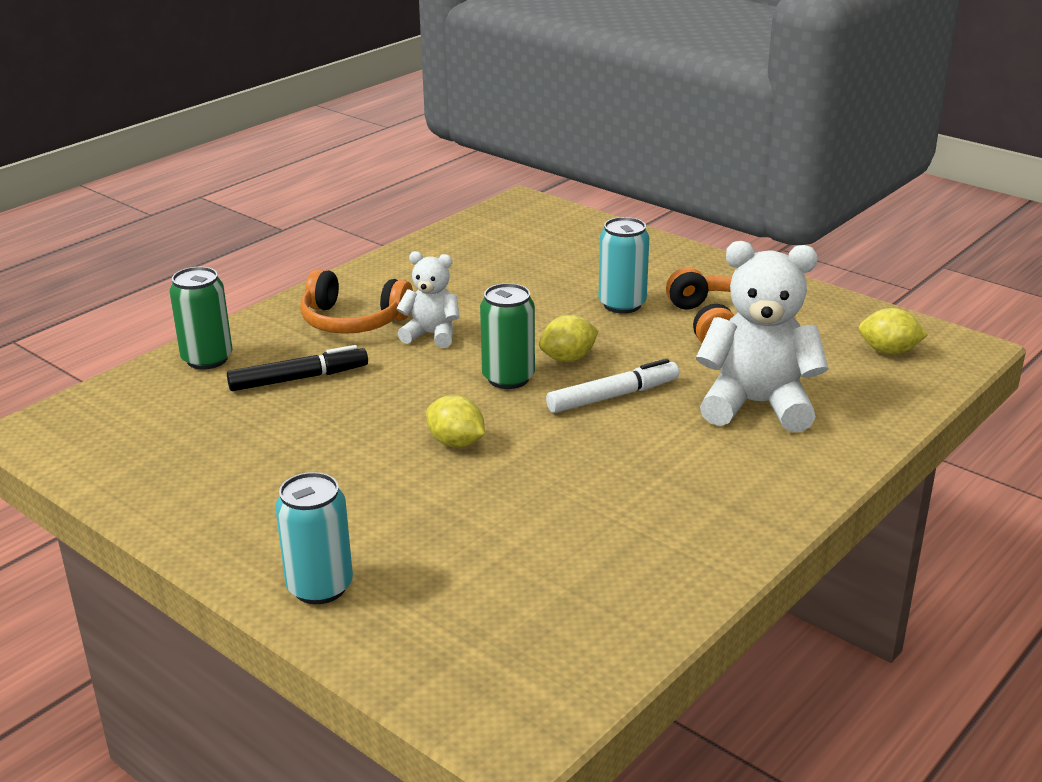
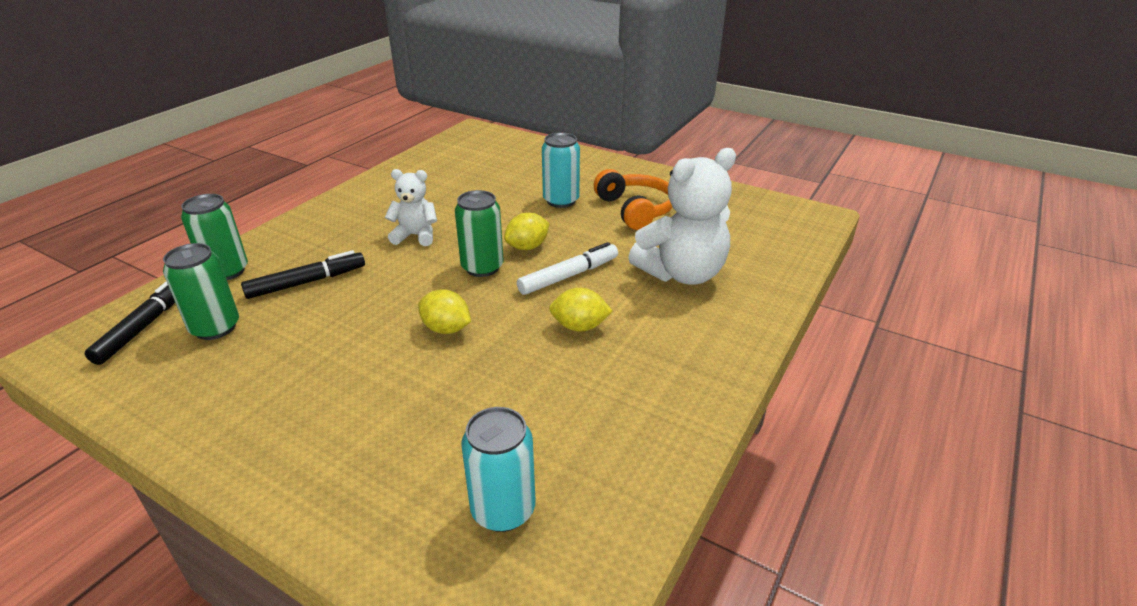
camera: 10 degrees left, 5 degrees up
turquoise can [275,472,353,604] -> turquoise can moved to [461,407,536,532]
orange headphones [300,269,413,334] -> none
white teddy bear [696,241,828,432] -> white teddy bear turned 150 degrees clockwise [628,148,736,285]
yellow lemon [858,308,928,354] -> yellow lemon moved to [549,288,613,332]
none -> black marker [84,281,175,365]
none -> green can [163,243,239,340]

